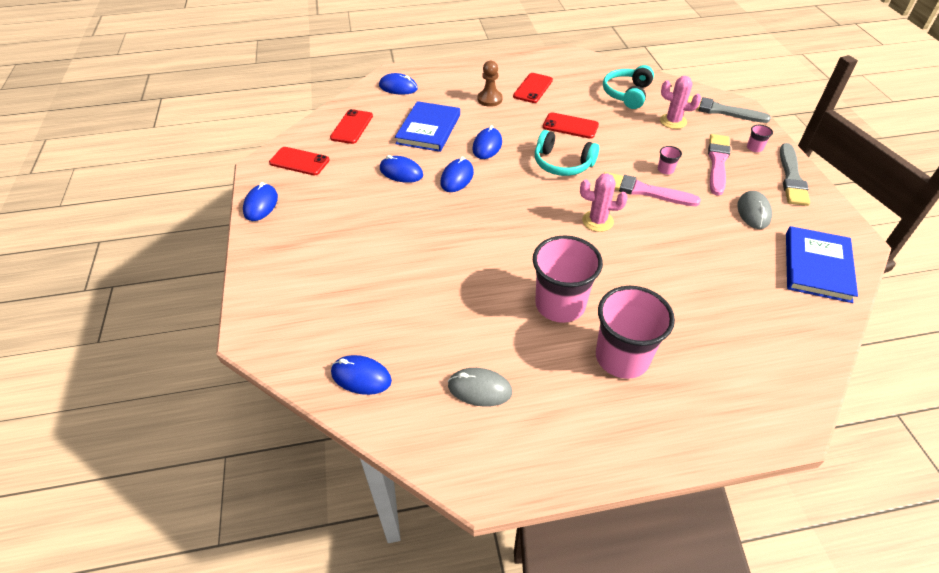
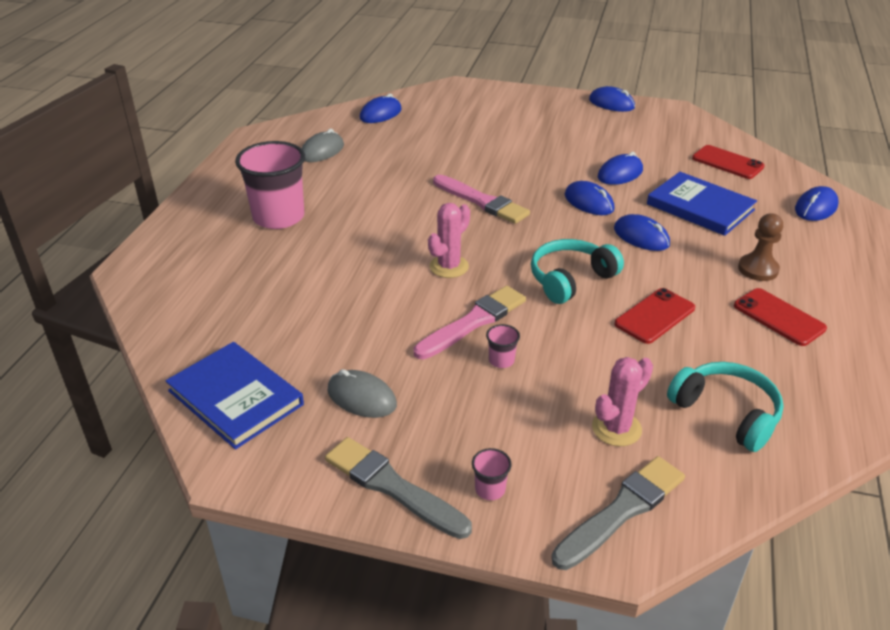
camera: 115 degrees right, 10 degrees down
red phone [269,147,330,176] -> none
pink cup [533,235,603,323] -> none
pink brush [708,134,730,195] -> pink brush moved to [433,175,530,224]

